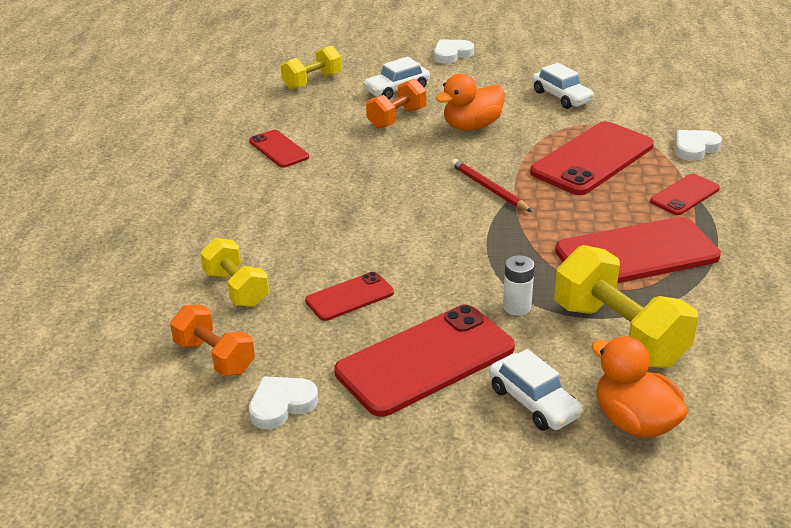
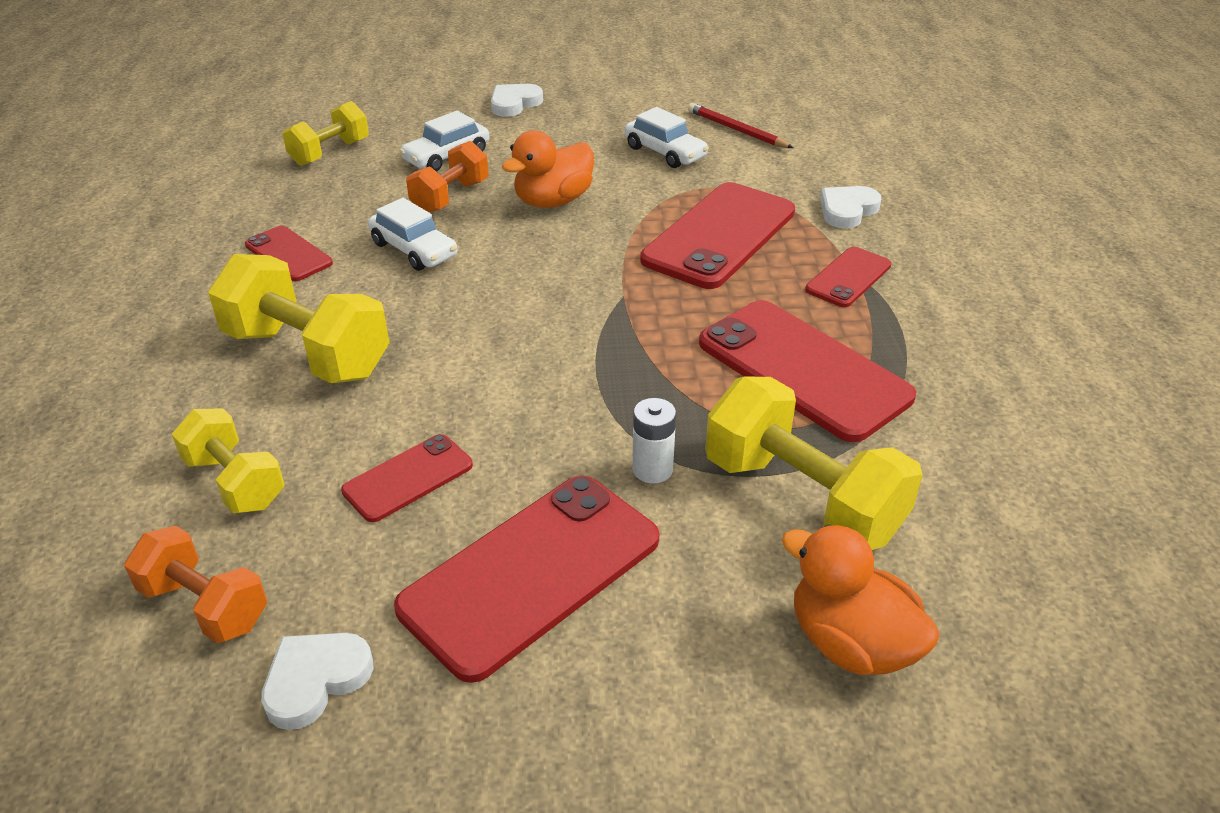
camera: 10 degrees left, 5 degrees up
red pencil [451,159,532,212] -> red pencil moved to [688,103,793,148]
white car [489,349,584,430] -> white car moved to [368,198,457,271]
red phone [555,217,721,283] -> red phone turned 75 degrees clockwise [699,300,916,442]
none -> yellow dumbbell [208,254,389,383]

